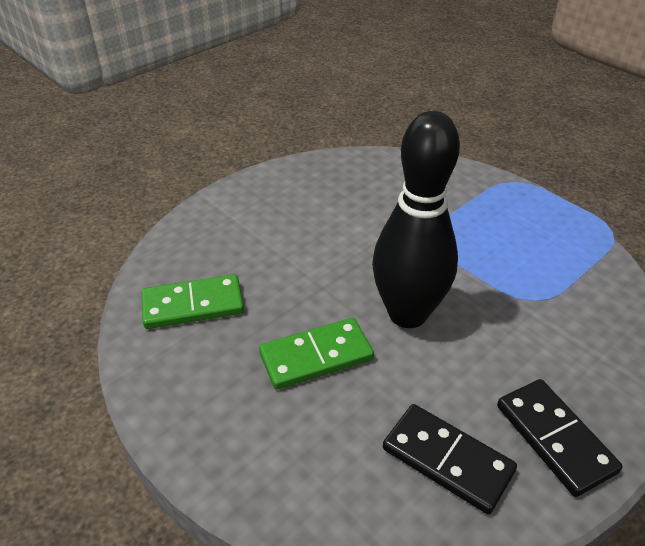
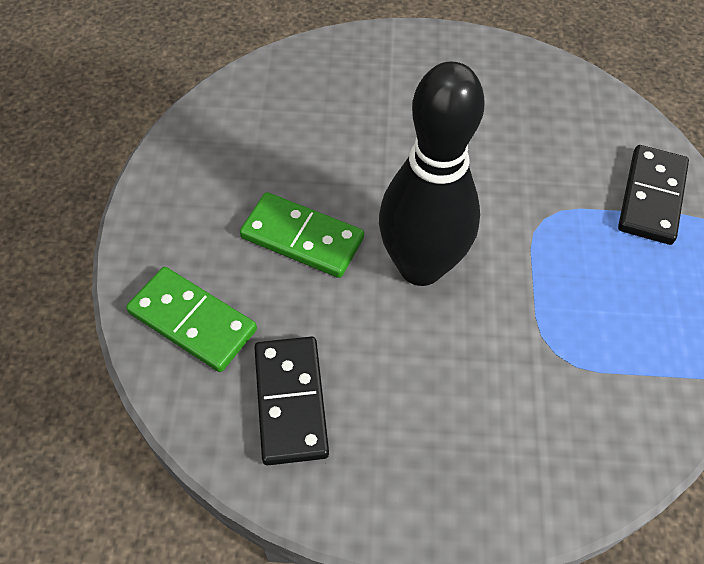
camera: 45 degrees right, 15 degrees up
green domino [142,274,244,329] -> green domino moved to [126,267,257,372]
black domino [497,379,622,497] -> black domino moved to [618,145,689,245]

